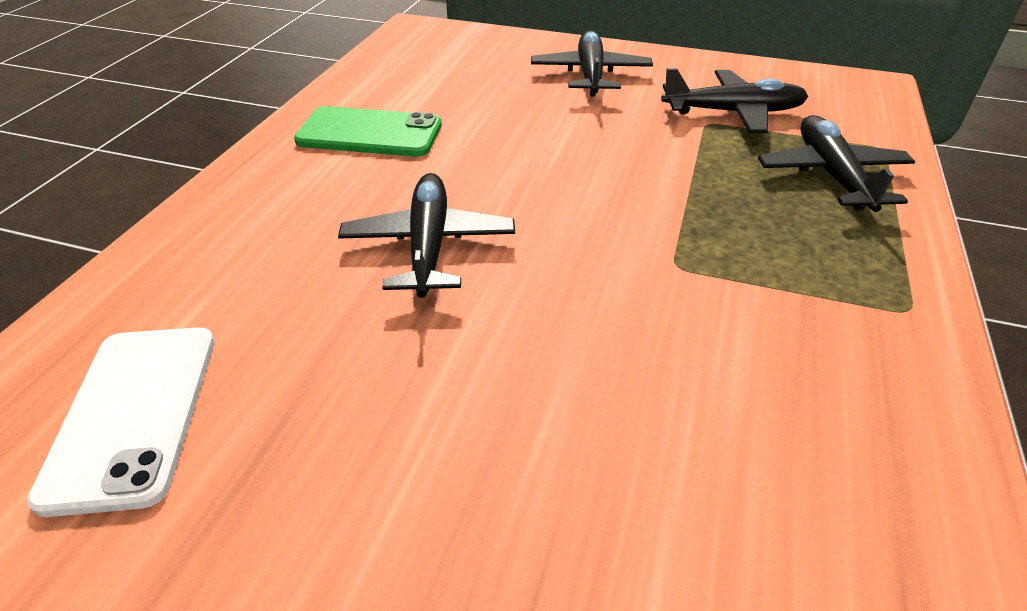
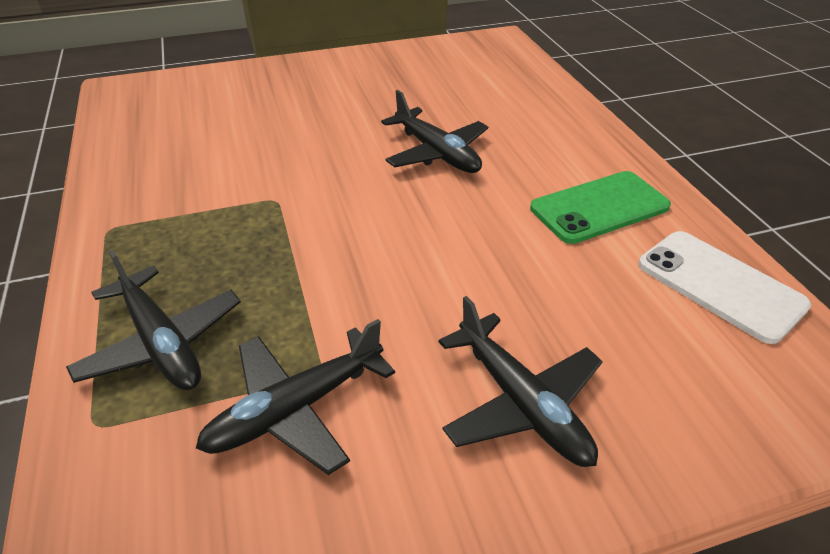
camera: 145 degrees right, 0 degrees up
white phone [27,327,215,517] -> white phone moved to [638,231,811,344]

